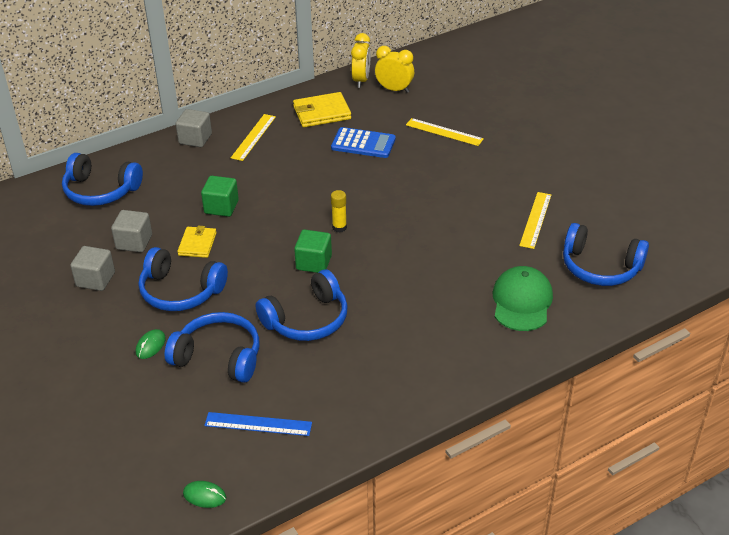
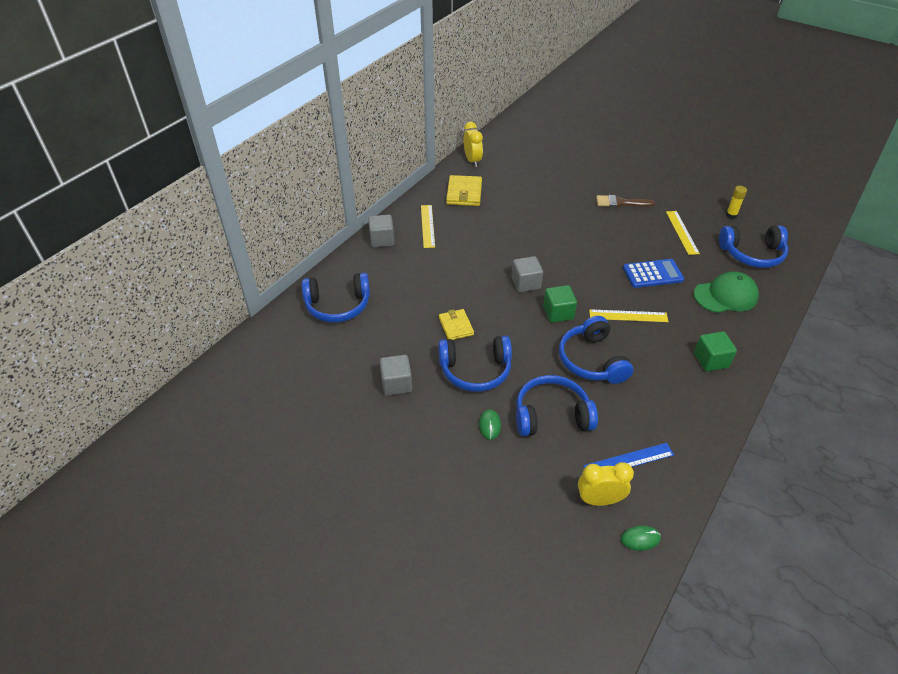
camera: 25 degrees left, 5 degrees up
grey cube [111,210,152,252] -> grey cube moved to [512,256,543,292]
green cube [201,176,239,217] -> green cube moved to [694,331,737,371]
blue headphones [255,270,348,341] -> blue headphones turned 135 degrees clockwise [559,316,633,384]
yellow wallet [293,92,351,127] -> yellow wallet turned 45 degrees counterclockwise [446,175,482,206]
blue calculator [331,127,396,158] -> blue calculator moved to [623,259,684,288]
yellow glue stick [331,190,347,233] -> yellow glue stick moved to [726,186,747,219]
yellow clock [375,46,414,93] -> yellow clock moved to [578,462,634,506]
yellow ruler [406,118,484,146] -> yellow ruler moved to [589,309,669,322]
green cap [493,266,553,331] -> green cap turned 90 degrees clockwise [694,271,759,313]
none -> brown brush [596,195,655,207]

